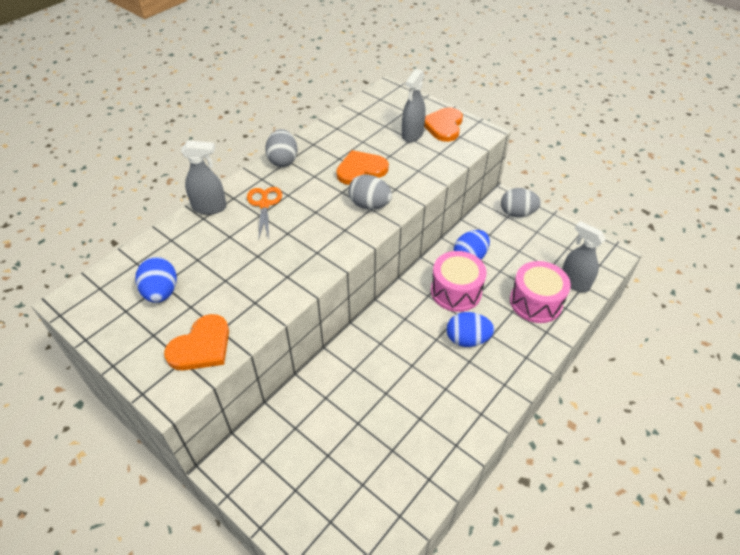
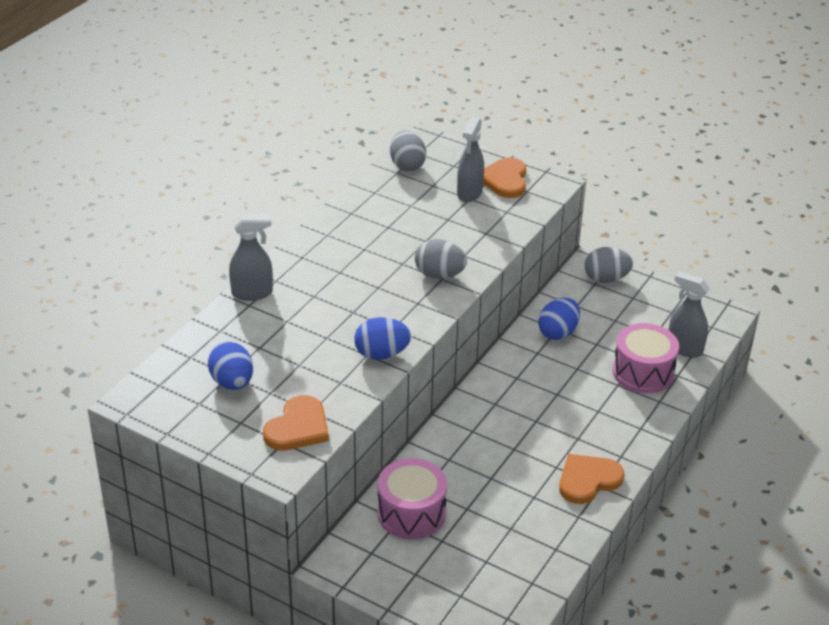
camera: 10 degrees left, 10 degrees down
orange scissors [247,187,282,240] -> none
grey egg [265,129,297,167] -> grey egg moved to [390,131,426,172]
orange heart [336,150,389,185] -> orange heart moved to [559,454,625,504]
pink drum [431,251,487,312] -> pink drum moved to [377,458,447,539]
blue egg [447,312,494,347] -> blue egg moved to [354,317,411,360]

